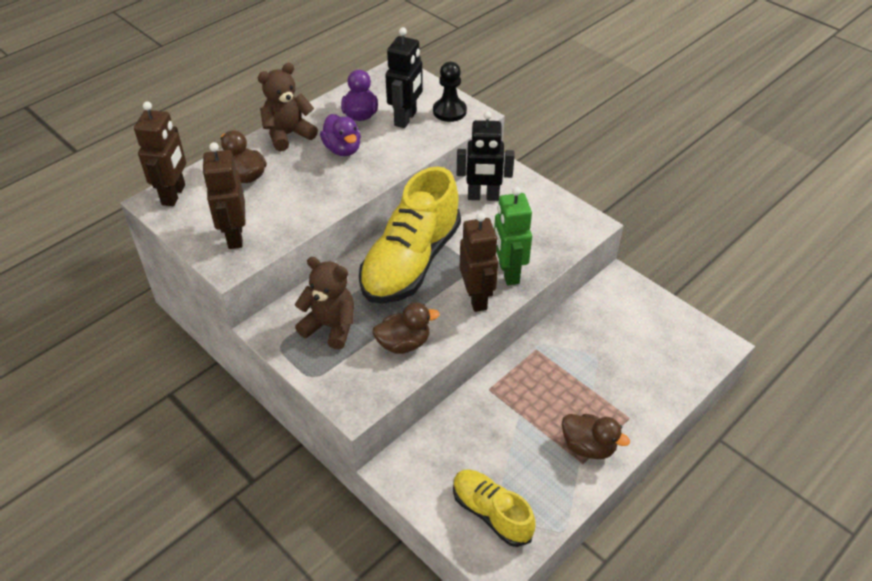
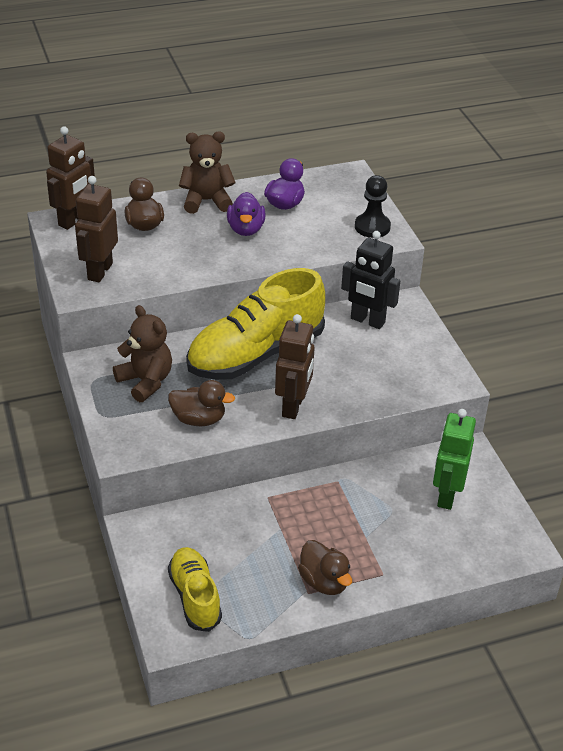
camera: 25 degrees right, 5 degrees down
black robot [385,27,423,128] -> none
green robot [494,187,532,285] -> green robot moved to [433,409,476,510]

